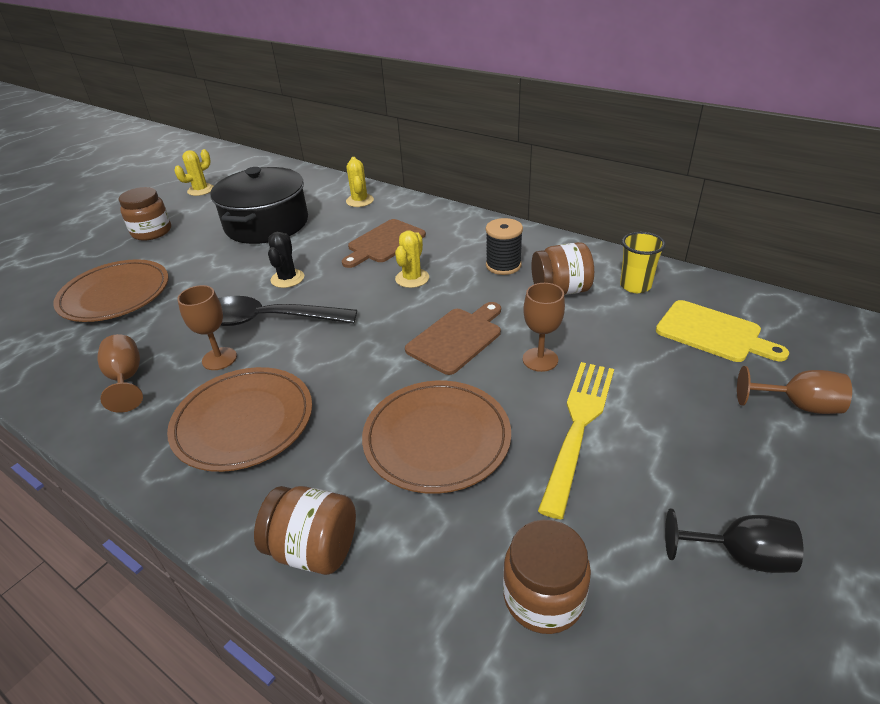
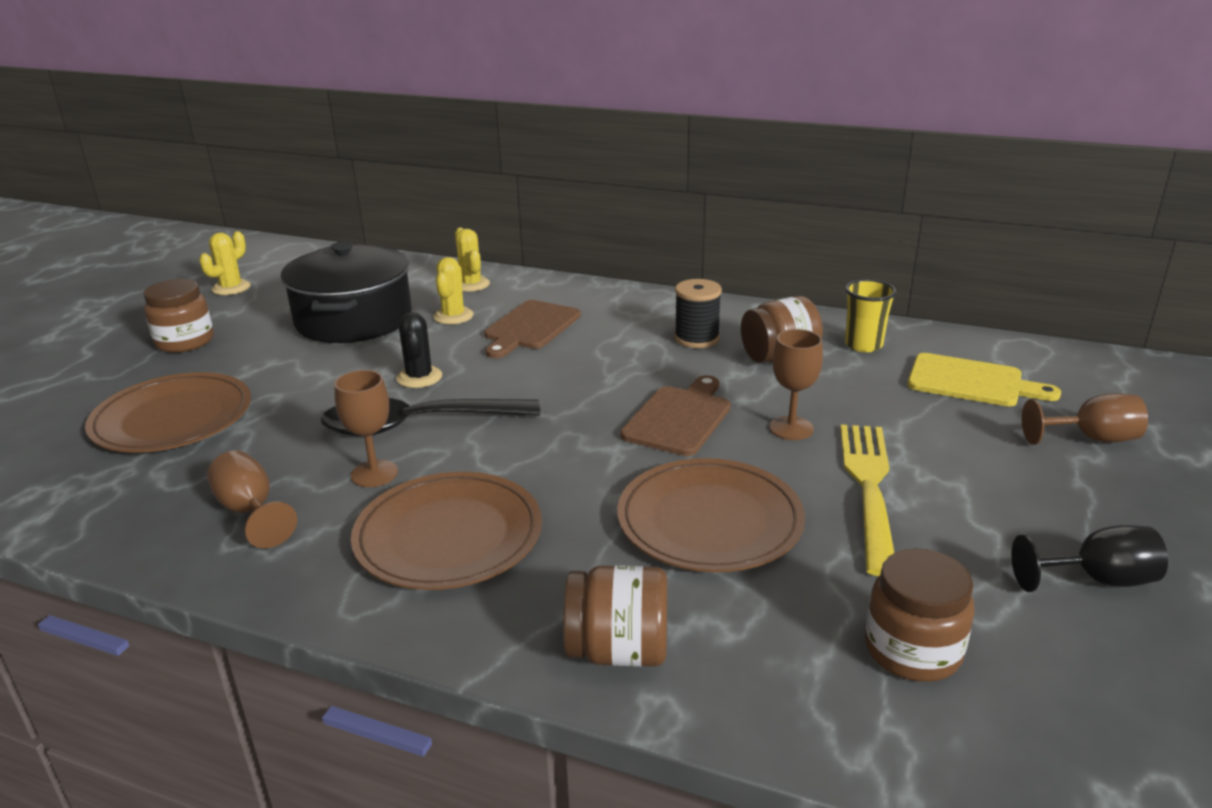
camera: 15 degrees left, 10 degrees down
yellow cactus [395,230,429,288] -> yellow cactus moved to [433,257,474,324]

